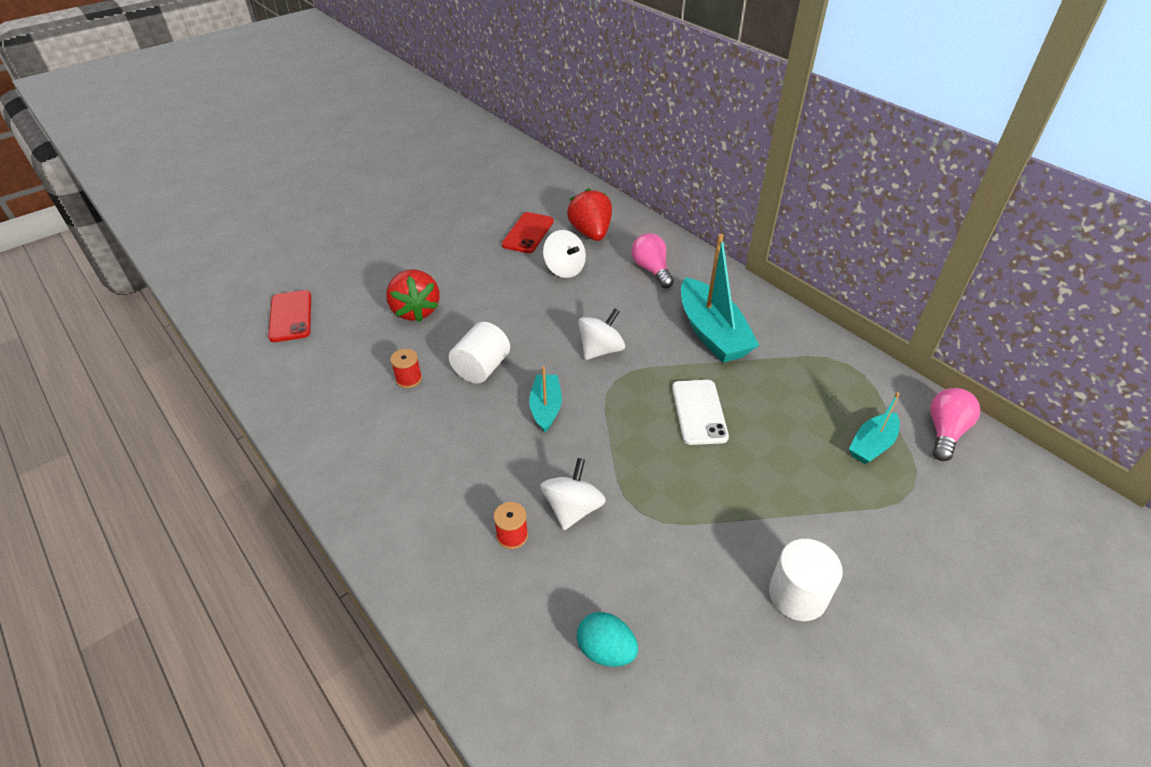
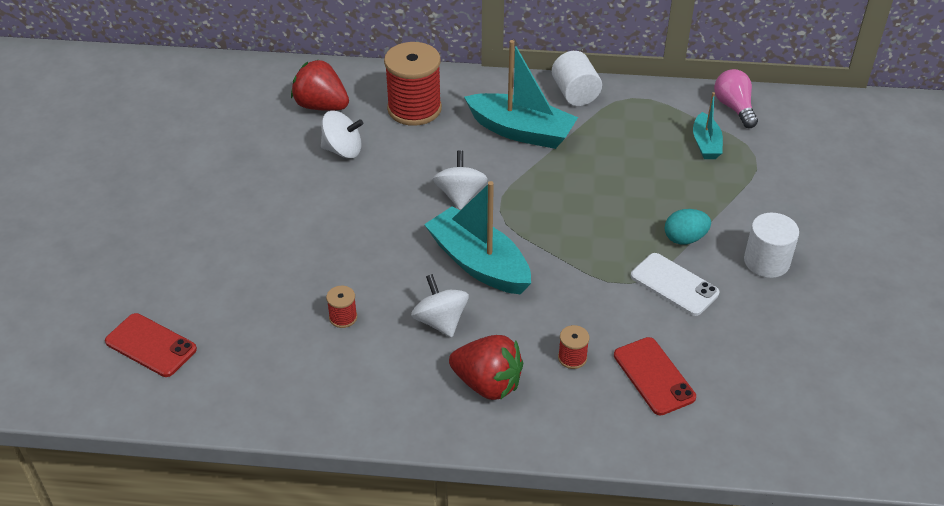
camera: 45 degrees left, 0 degrees up
red strawberry [386,269,440,322] -> red strawberry moved to [449,335,523,400]
white cylinder [448,322,510,384] -> white cylinder moved to [552,51,602,106]
red phone [502,212,554,253] -> red phone moved to [614,337,696,415]
turquoise boat [529,366,562,433] -> turquoise boat [424,181,531,295], size x1.81
white spinning top [540,458,606,530] -> white spinning top moved to [411,274,469,338]
turquoise egg [577,612,638,667] -> turquoise egg moved to [665,209,711,245]
pink light bulb [631,233,674,288] -> red spool [384,42,442,126]
white phone [672,380,729,445] -> white phone moved to [631,253,719,316]

